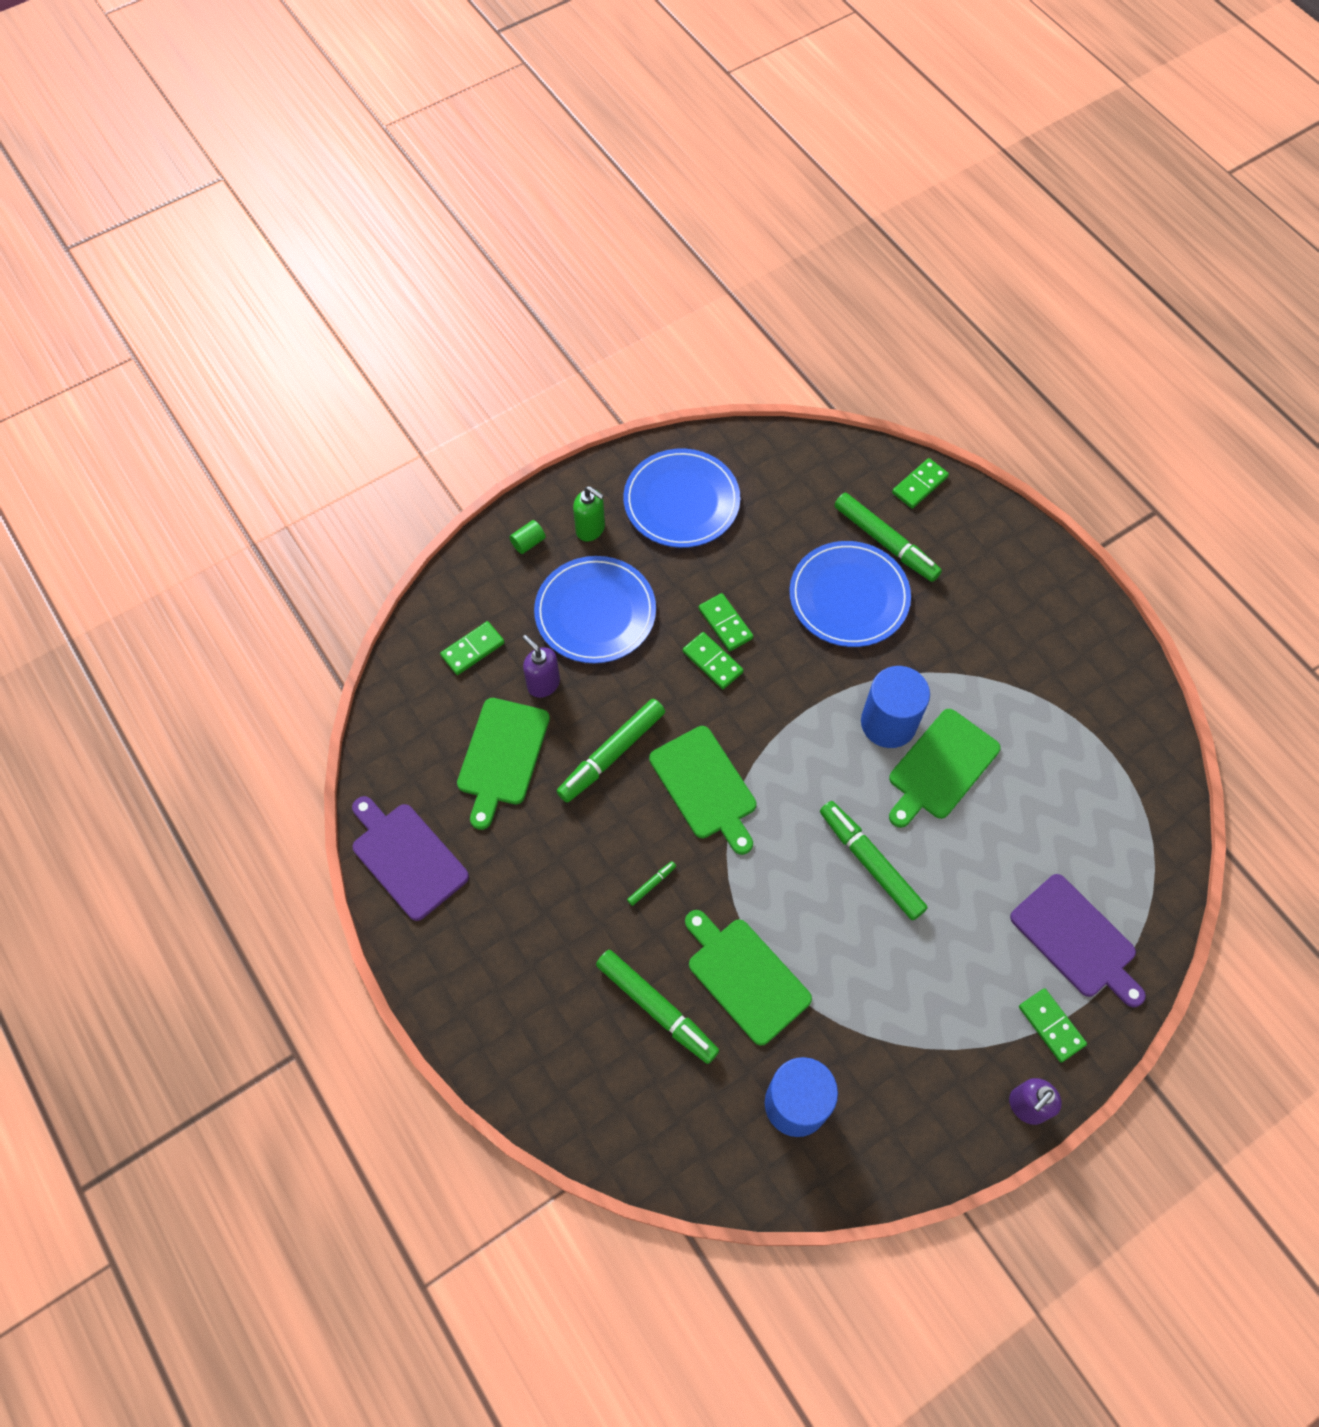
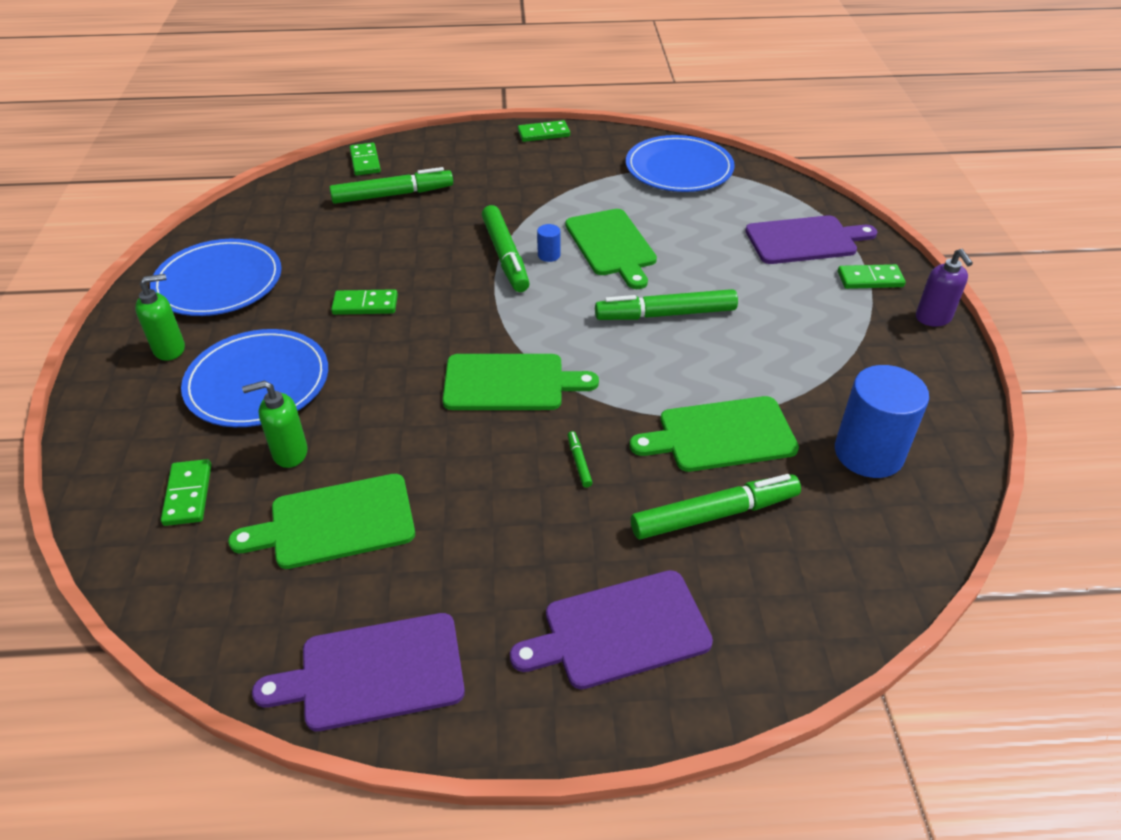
camera: 60 degrees left, 20 degrees down
green cutting board [457,698,550,830] -> green cutting board turned 120 degrees clockwise [228,474,415,569]
green cylinder [510,520,546,554] -> none
purple soap dispenser [522,635,560,698] -> green soap dispenser [242,381,308,468]
green marker [557,699,665,803] -> green marker moved to [482,205,530,292]
green domino [683,632,744,689] -> green domino moved to [518,120,570,142]
blue plate [789,541,911,647] -> blue plate moved to [626,135,735,192]
blue cylinder [861,666,930,748] -> blue cylinder [537,224,560,262], size x0.42
none -> purple cutting board [510,570,713,689]

